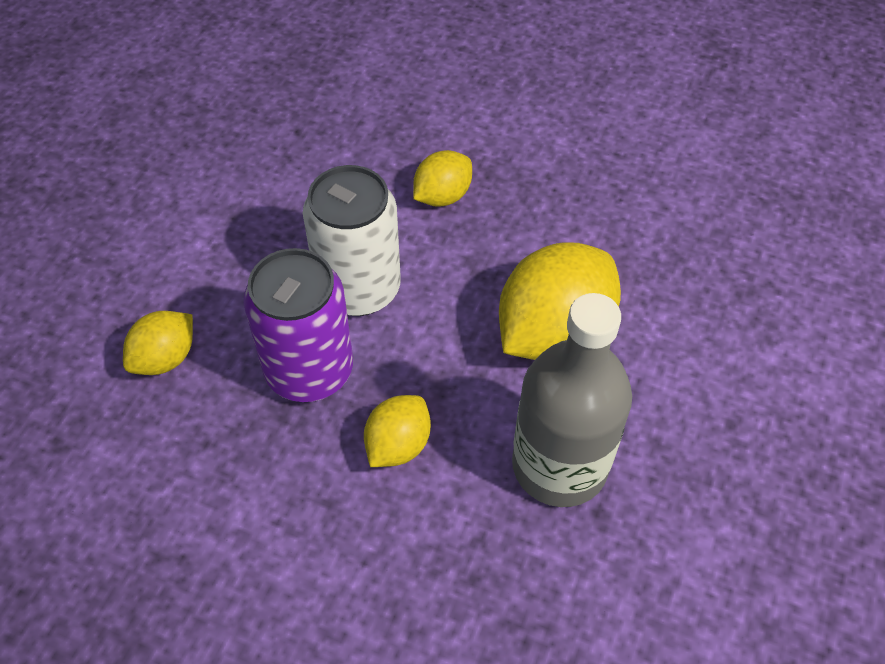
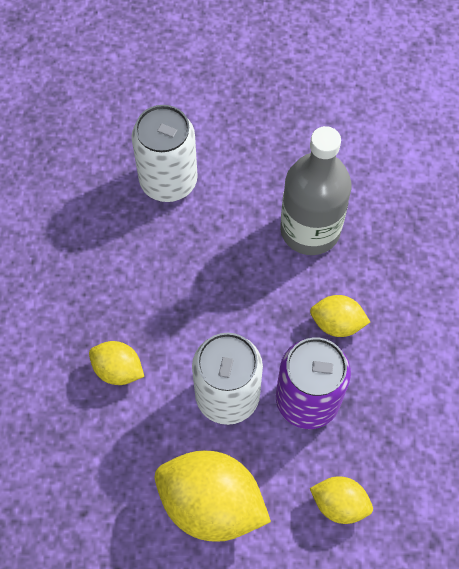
camera: 110 degrees left, 10 degrees up
yellow lemon [499,242,621,360] -> yellow lemon moved to [155,451,271,542]
none -> white can [132,105,198,202]

